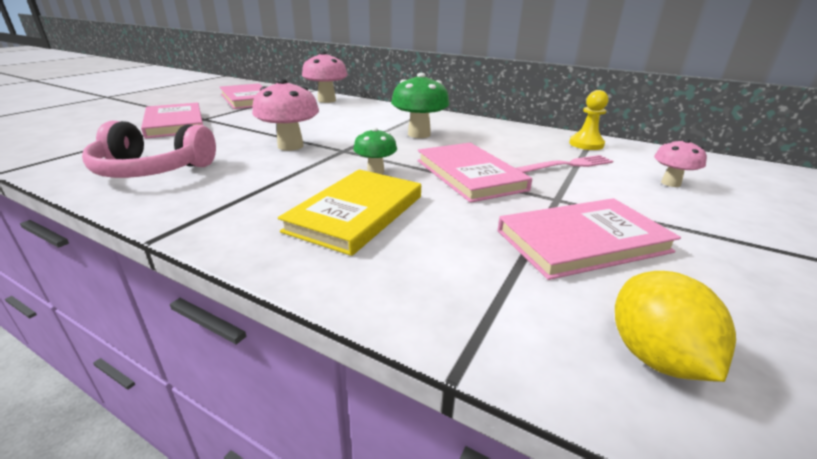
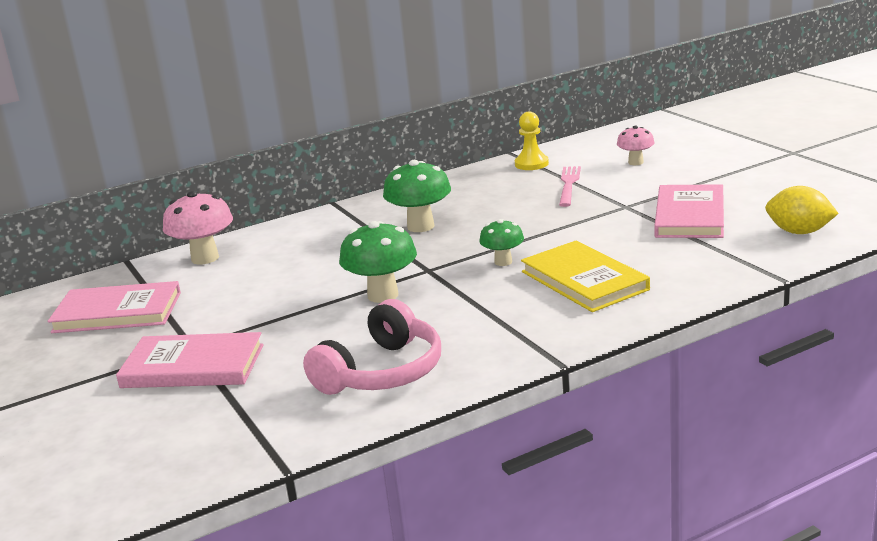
camera: 55 degrees left, 5 degrees down
pink mushroom [252,78,319,151] -> green mushroom [339,221,417,303]
pink book [418,143,532,203] -> none

